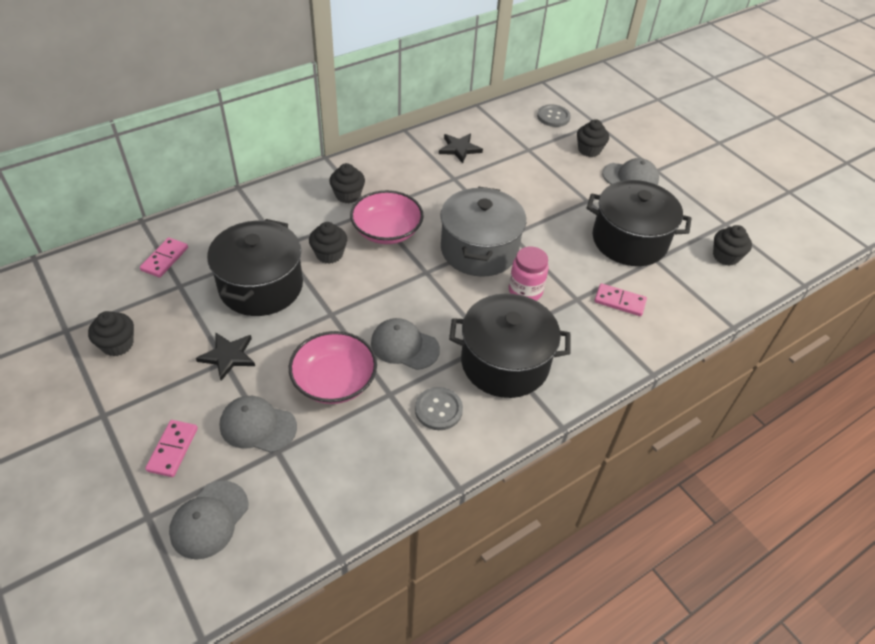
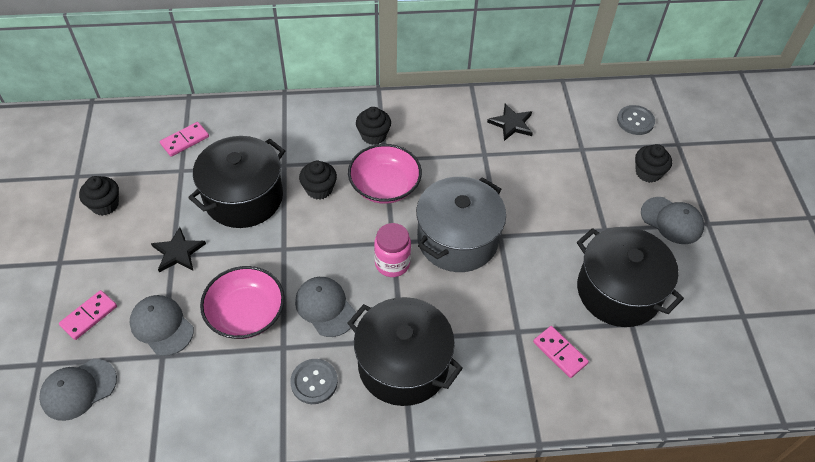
camera: 30 degrees right, 5 degrees up
pink jar [509,247,549,301] -> pink jar moved to [374,223,411,277]
black cupcake [713,225,752,266] -> none

